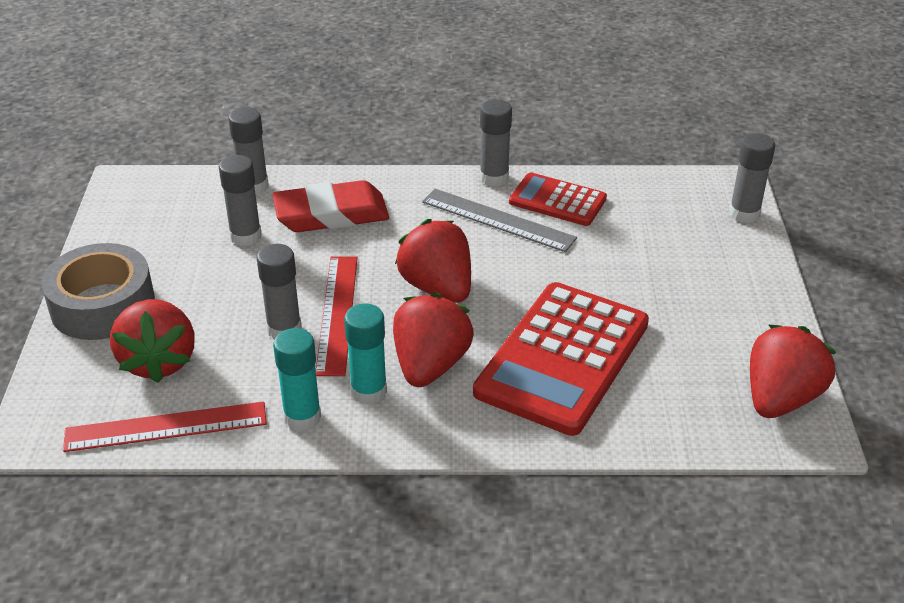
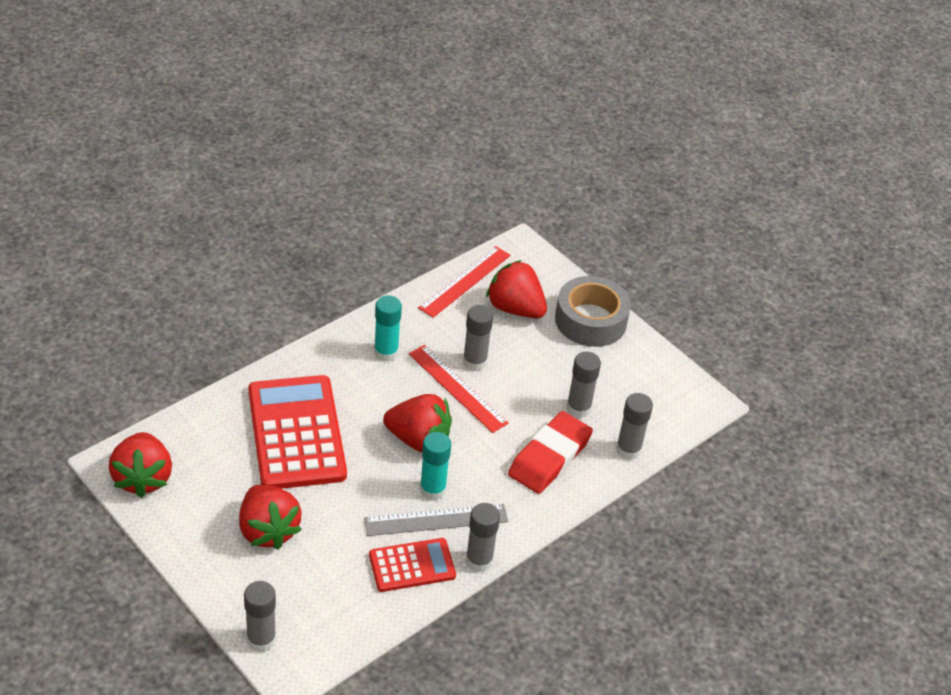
camera: 135 degrees right, 5 degrees up
turquoise glue stick [273,328,321,431] -> turquoise glue stick moved to [420,432,451,501]
red strawberry [393,292,474,387] -> red strawberry moved to [239,485,302,550]

